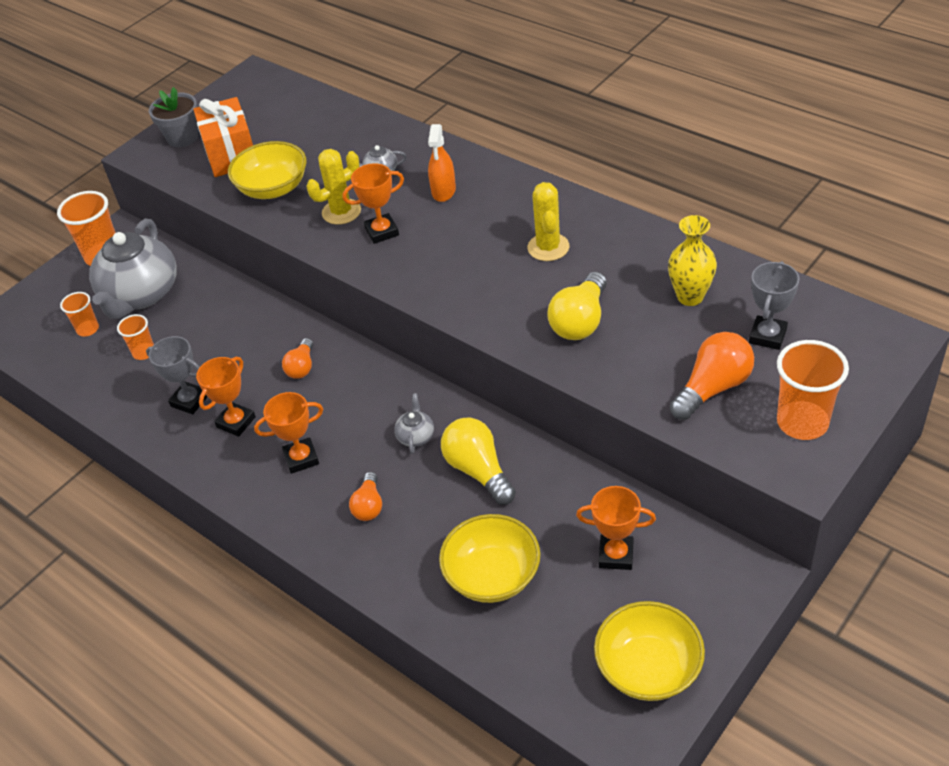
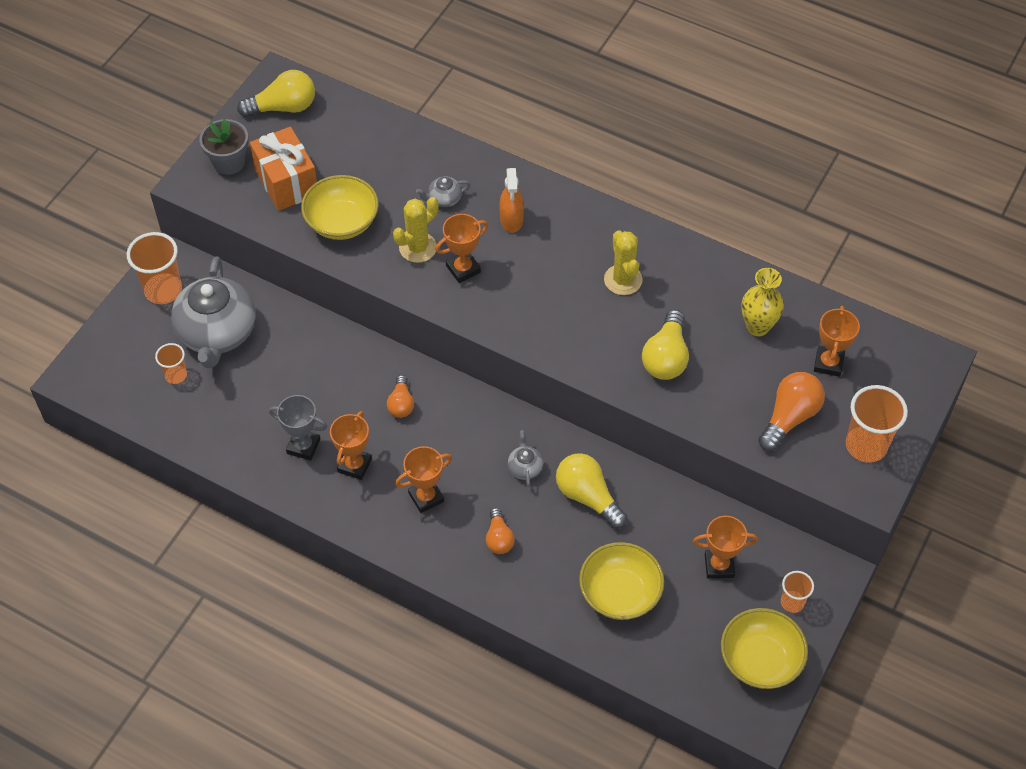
camera: 15 degrees left, 10 degrees up
orange cup [117,314,154,360] -> orange cup moved to [781,571,814,613]
grey trophy [749,261,799,350] -> orange trophy [814,306,860,377]
none -> yellow light bulb [237,70,315,117]

